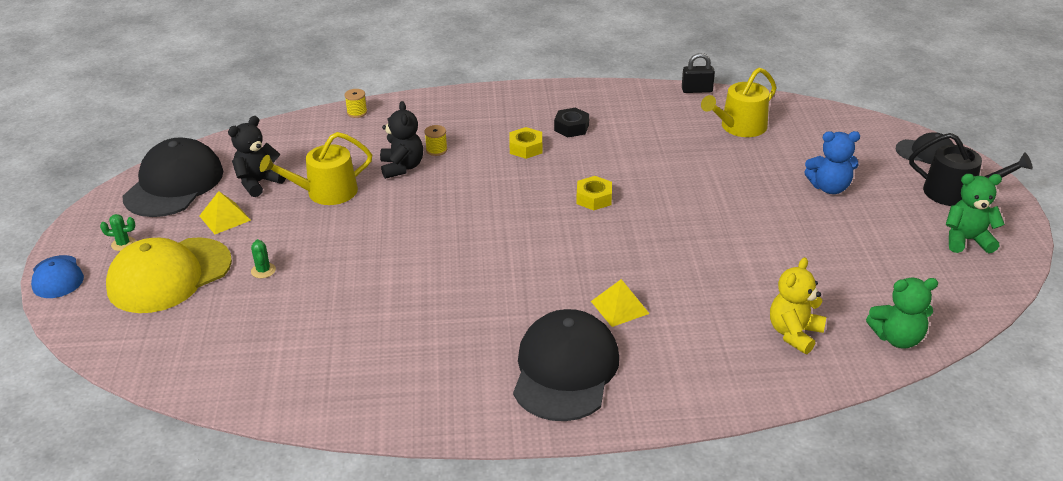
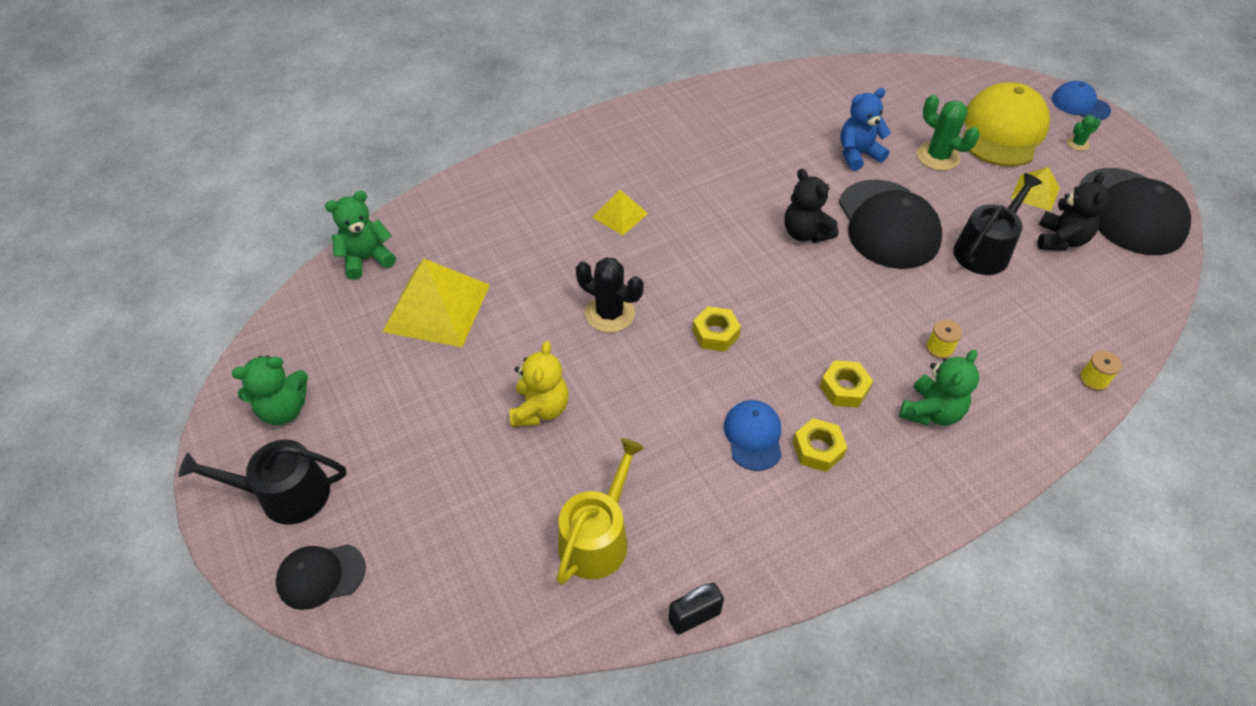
camera: 155 degrees right, 15 degrees up
green cactus [251,239,276,278] -> green cactus [917,94,979,171], size x1.91
yellow watering can [260,132,372,205] -> black watering can [953,173,1042,275]
black teddy bear [380,101,423,179] -> black teddy bear moved to [784,168,838,243]
black cap [513,309,619,421] -> black cap moved to [839,179,942,269]
black nut [554,107,589,137] -> yellow nut [793,418,848,472]
yellow teddy bear [770,257,826,354] -> yellow teddy bear moved to [510,341,569,427]
blue teddy bear [804,131,860,194] -> blue teddy bear moved to [840,88,891,171]
none -> yellow pyramid [382,259,490,347]
none -> black cactus [576,257,644,333]
none -> blue cap [724,400,782,471]
none -> green teddy bear [899,350,979,426]

